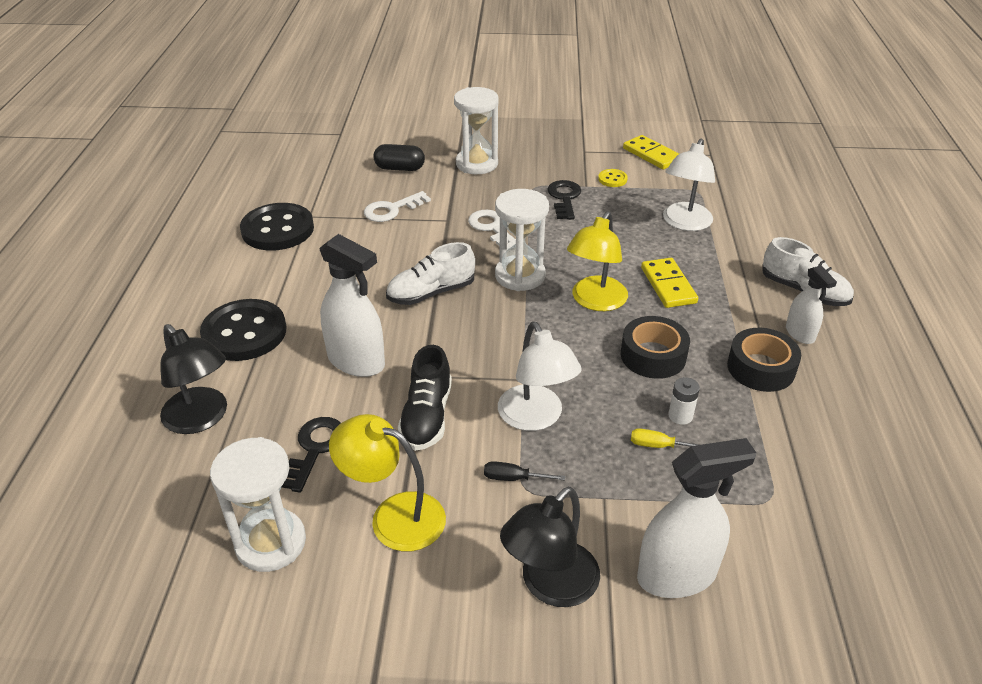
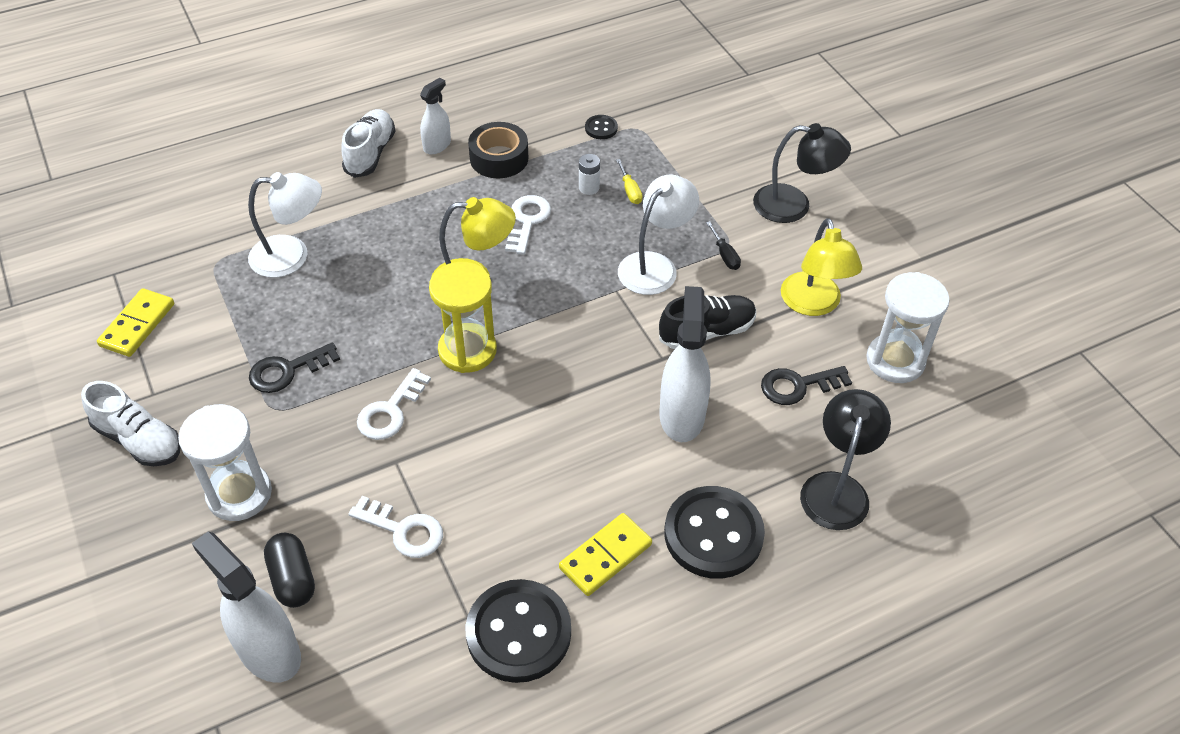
camera: 120 degrees left, 10 degrees up
white shoe [386,242,475,305] -> white shoe moved to [81,381,181,466]
white hourglass [495,189,549,291] -> yellow hourglass [429,262,497,373]
yellow button [598,169,628,187] -> none
black tape [621,316,690,379] -> white key [505,195,551,255]
white spray bottle [637,438,756,598] -> white spray bottle moved to [192,531,301,682]
yellow domino [641,258,698,308] -> yellow domino moved to [559,513,652,596]
none -> black button [585,115,618,139]

